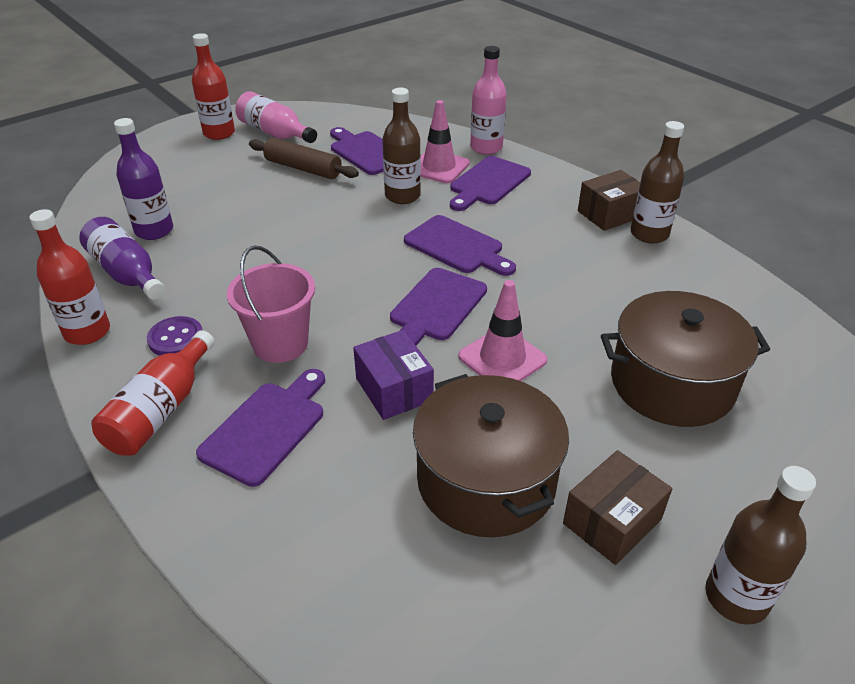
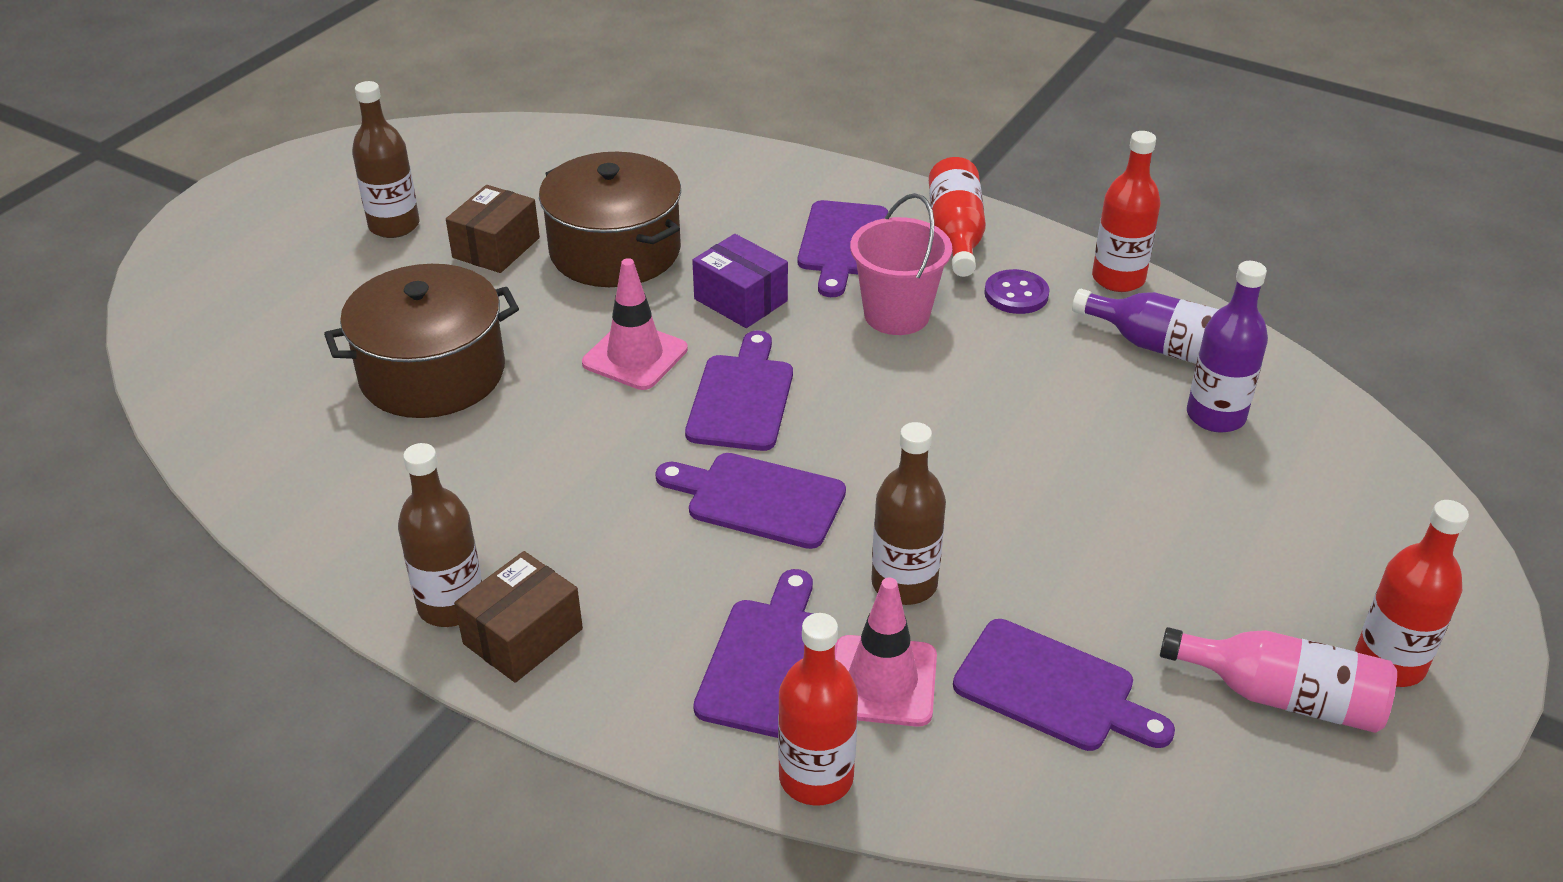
camera: 160 degrees right, 0 degrees up
brown rolling pin [249,138,359,179] -> none
pink bottle [470,46,507,155] -> red bottle [778,613,858,806]

